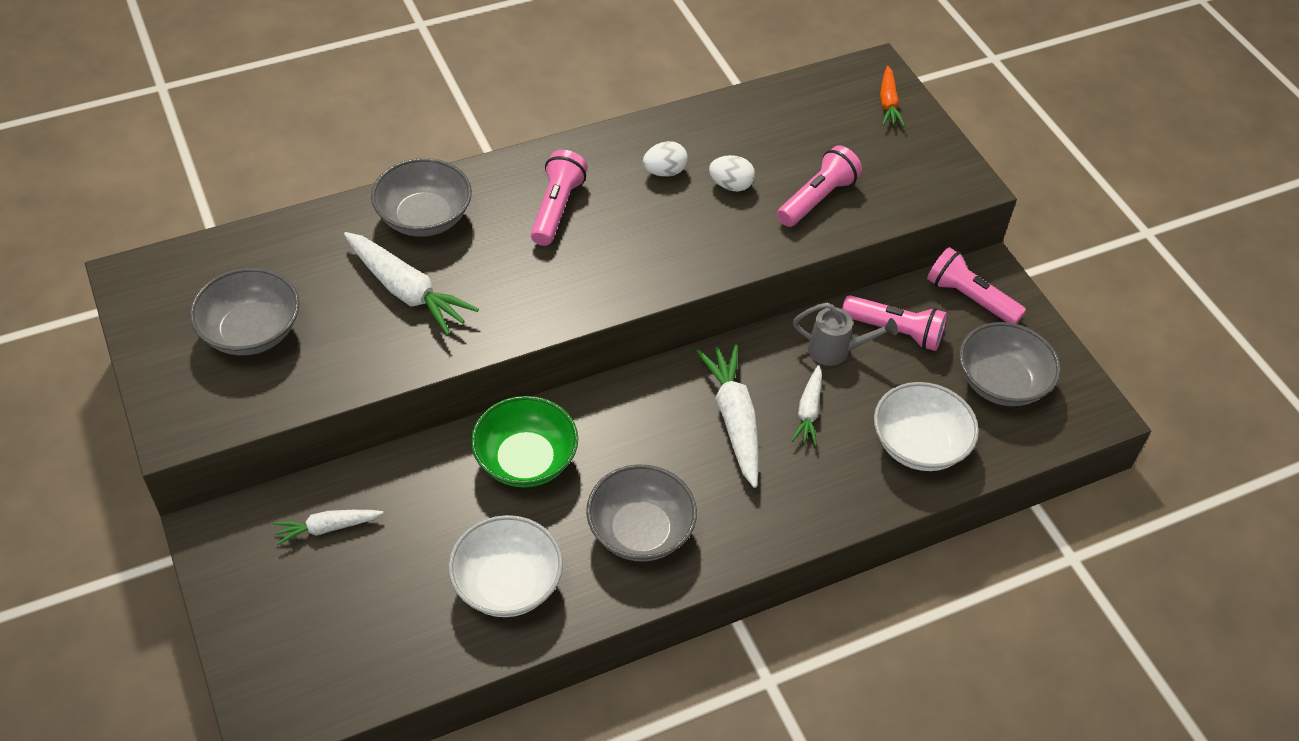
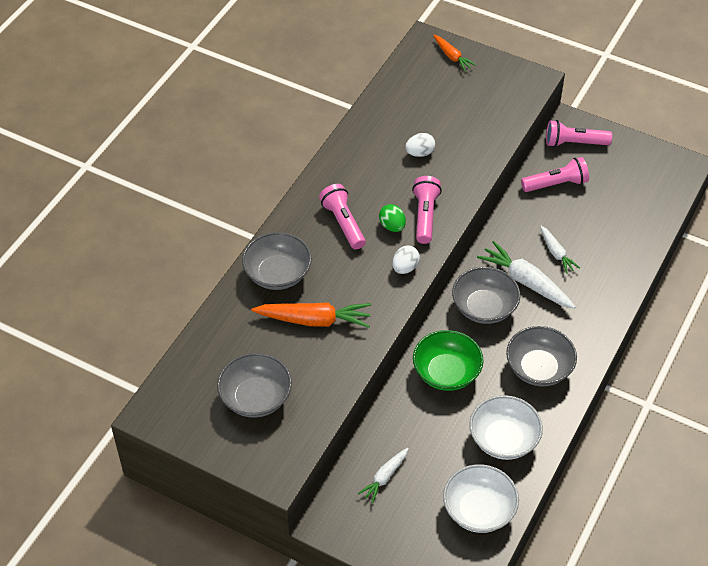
camera: 35 degrees left, 0 degrees up
white carrot [344,232,479,335] -> orange carrot [251,302,371,328]
white egg [643,141,688,177] -> white egg moved to [392,245,420,274]
pink flashlight [777,145,862,227] -> pink flashlight moved to [412,176,442,244]
grey watering can [793,303,898,366] -> none
white bowl [874,382,979,471] -> white bowl moved to [443,464,519,533]
grey bowl [959,322,1061,406] -> grey bowl moved to [452,267,520,324]
none -> green egg [379,204,406,232]

